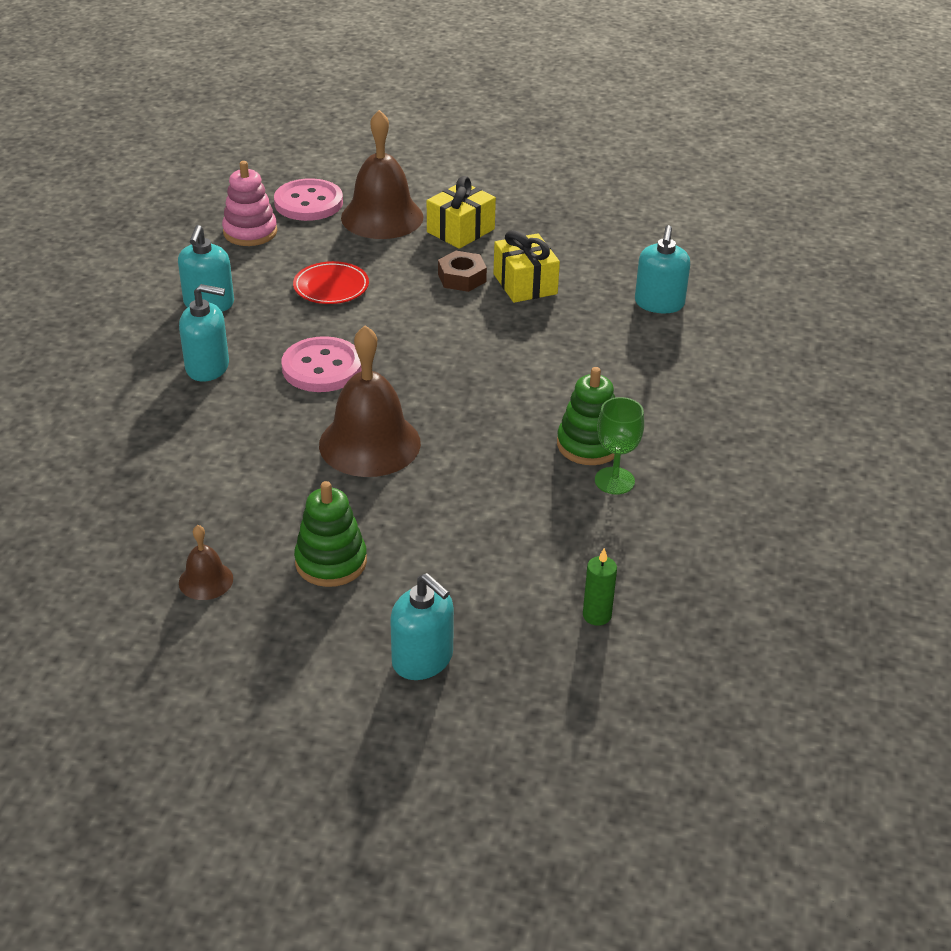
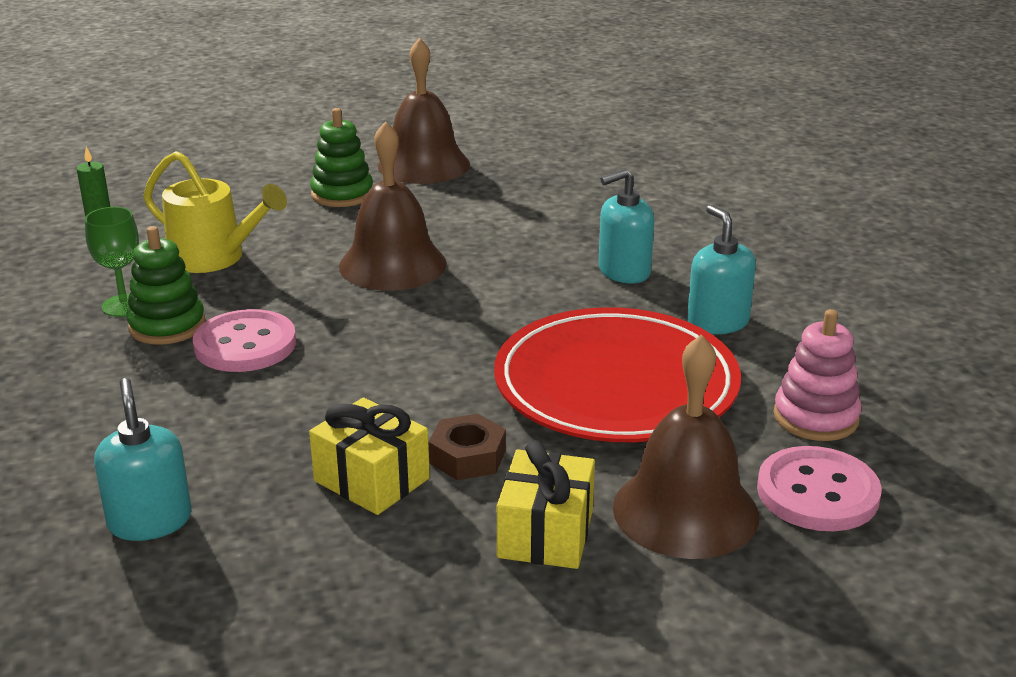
camera: 150 degrees right, 10 degrees down
brown bell [179,525,233,600] -> brown bell [378,38,470,184], size x2.10
pink button [282,336,362,392] -> pink button moved to [193,309,296,372]
red plate [293,261,369,304] -> red plate [494,307,741,442], size x2.27
turquoise soap dispenser [390,573,454,680] -> none
none -> yellow watering can [143,151,287,273]

